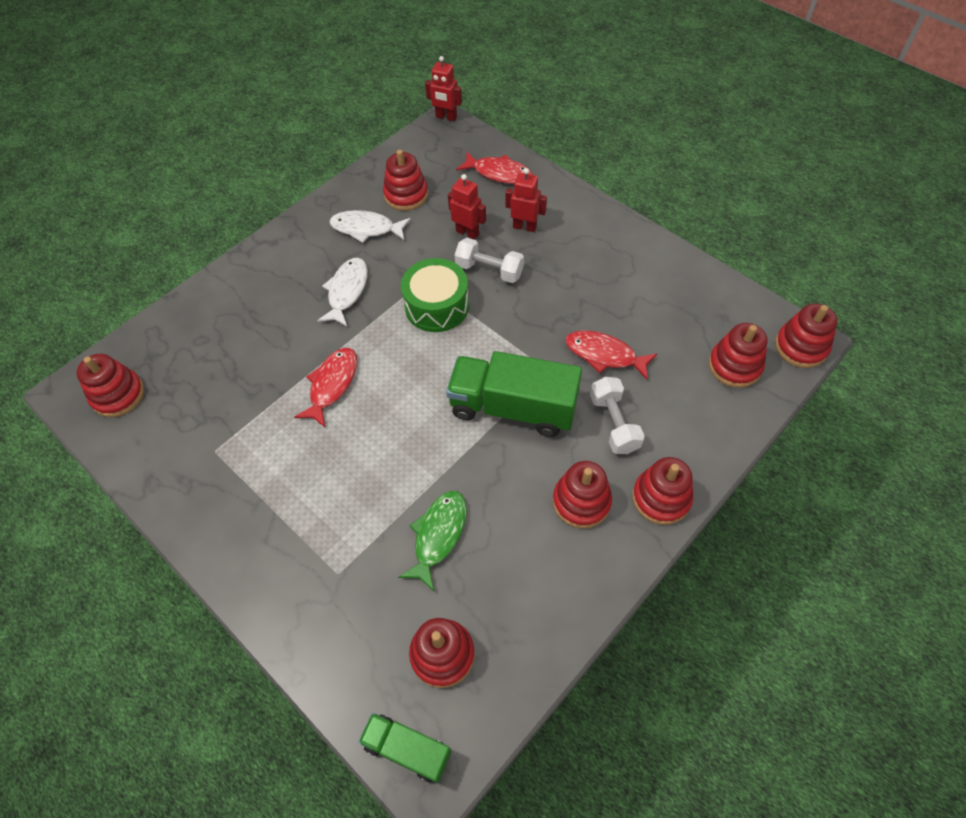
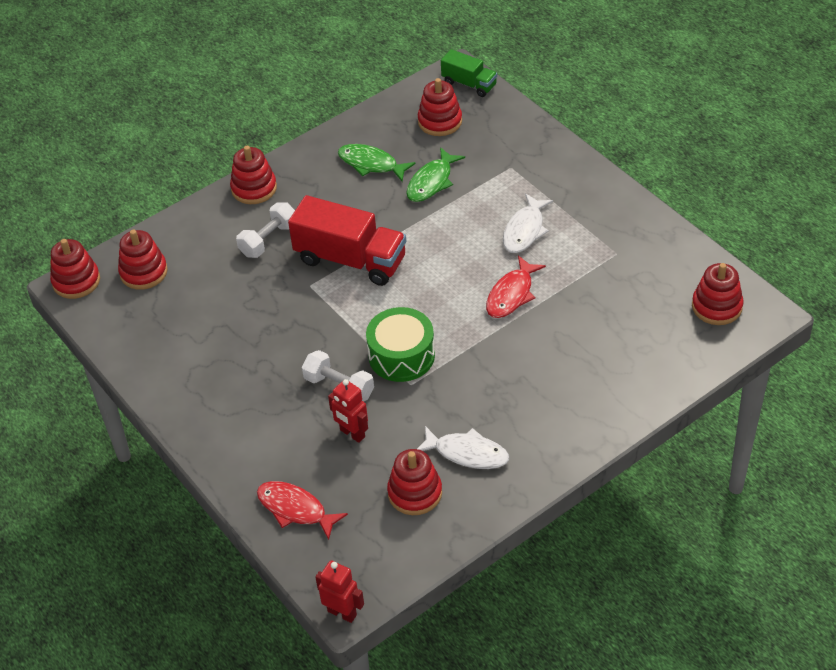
camera: 170 degrees left, 10 degrees down
white fish [317,258,368,326] -> white fish moved to [503,193,553,253]
green truck [446,351,582,437] -> red truck [288,195,406,286]
red robot [506,168,547,232] -> none
red stacking toy [553,461,612,528] -> none
red fish [565,330,658,380] -> none
white dumbbell [590,377,645,454] -> white dumbbell turned 45 degrees clockwise [236,202,295,258]
none -> green fish [338,144,416,182]

